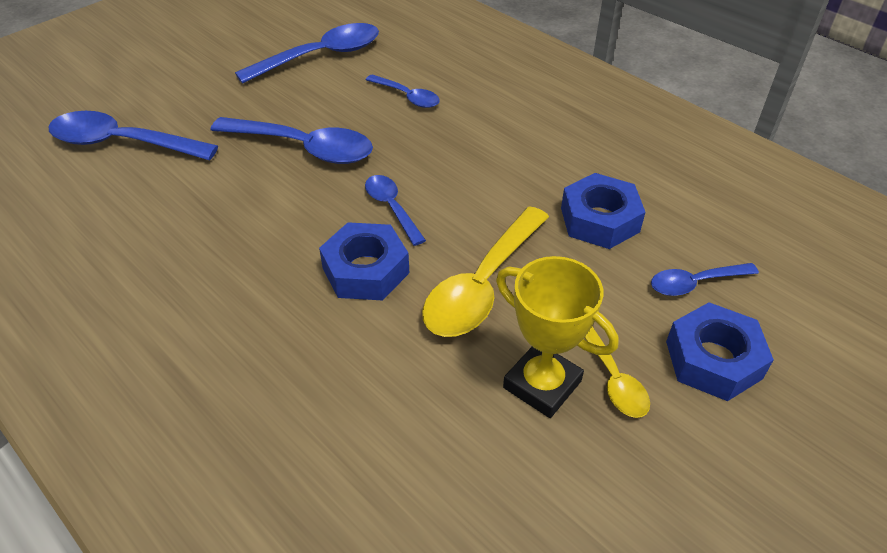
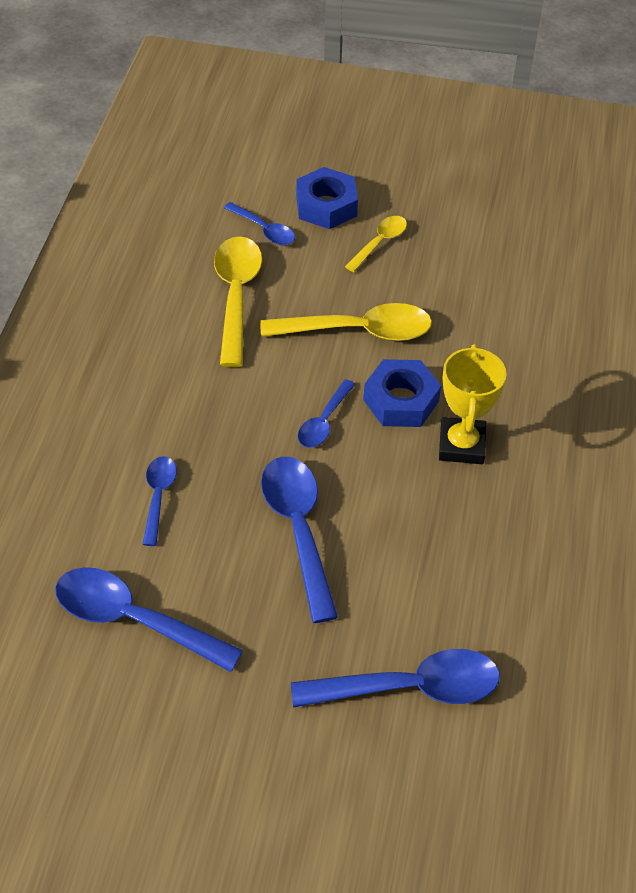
camera: 125 degrees left, 5 degrees up
blue spoon [49,111,218,160] -> blue spoon turned 75 degrees counterclockwise [291,649,500,707]
yellow trophy [496,256,619,418] -> yellow trophy moved to [439,344,507,464]
blue nut [561,173,645,249] -> yellow spoon [214,236,262,367]

